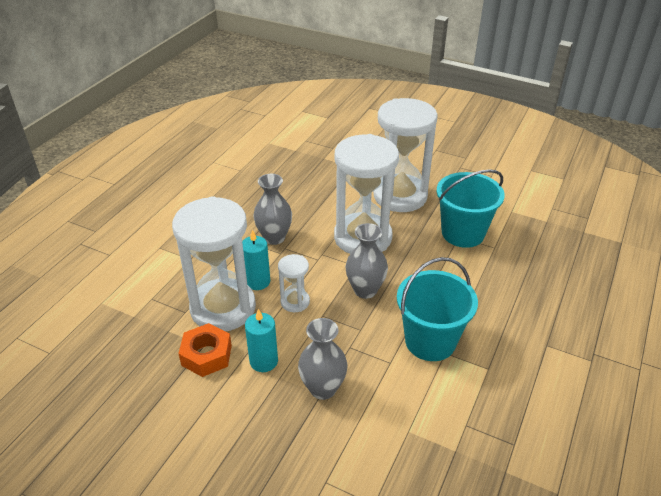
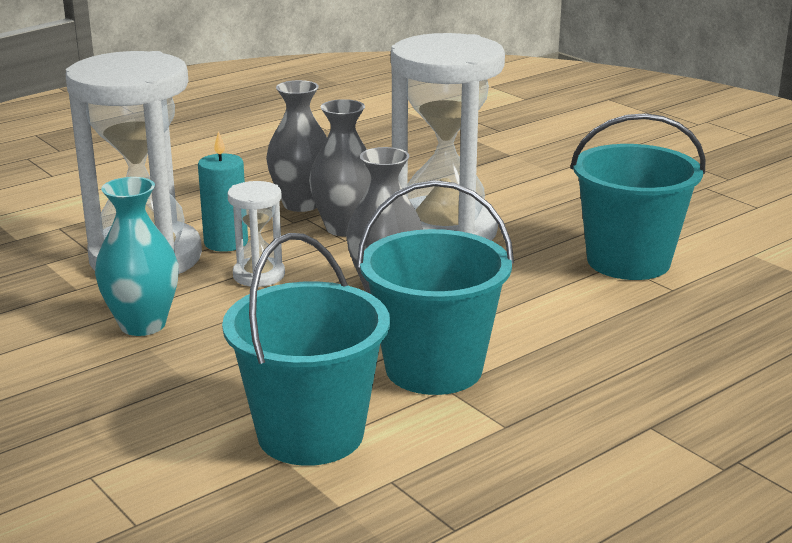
camera: 25 degrees right, 15 degrees down
orange nut [178,323,232,377] -> none
turquoise candle [245,309,278,372] -> turquoise vase [95,177,179,336]
grey vase [298,318,348,400] -> grey vase moved to [309,99,371,236]
white hourglass [374,98,438,212] -> none
none -> turquoise bucket [222,233,390,466]

